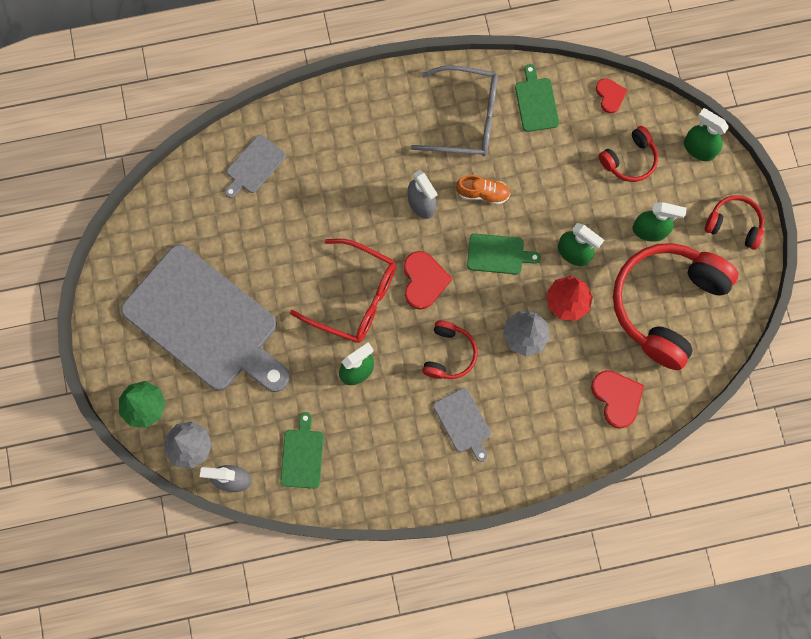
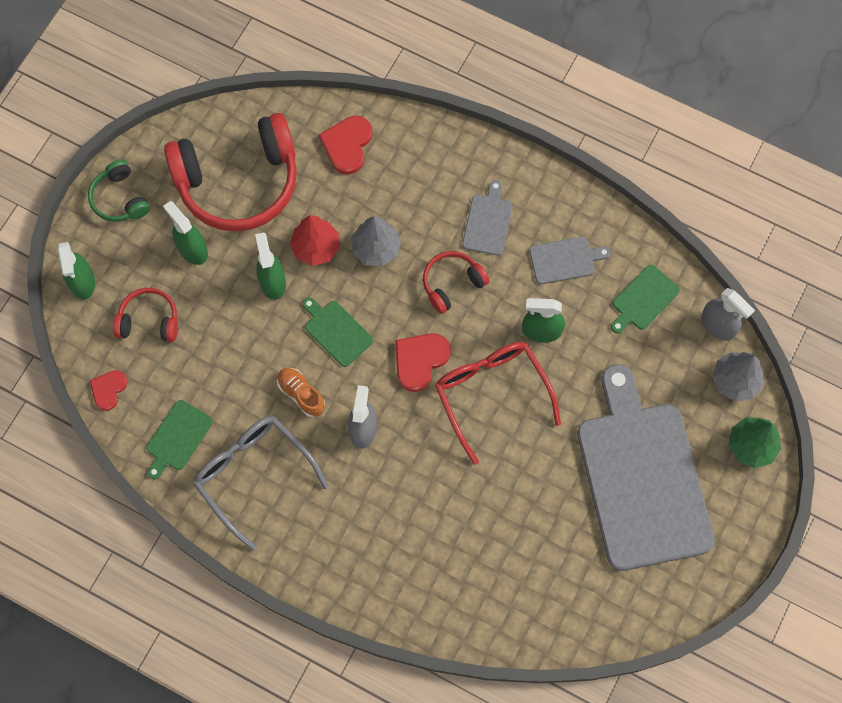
camera: 140 degrees left, 5 degrees down
grey cutting board [225,135,286,198] -> grey cutting board moved to [529,237,611,284]
red headphones [705,195,764,250] -> green headphones [88,159,150,222]

